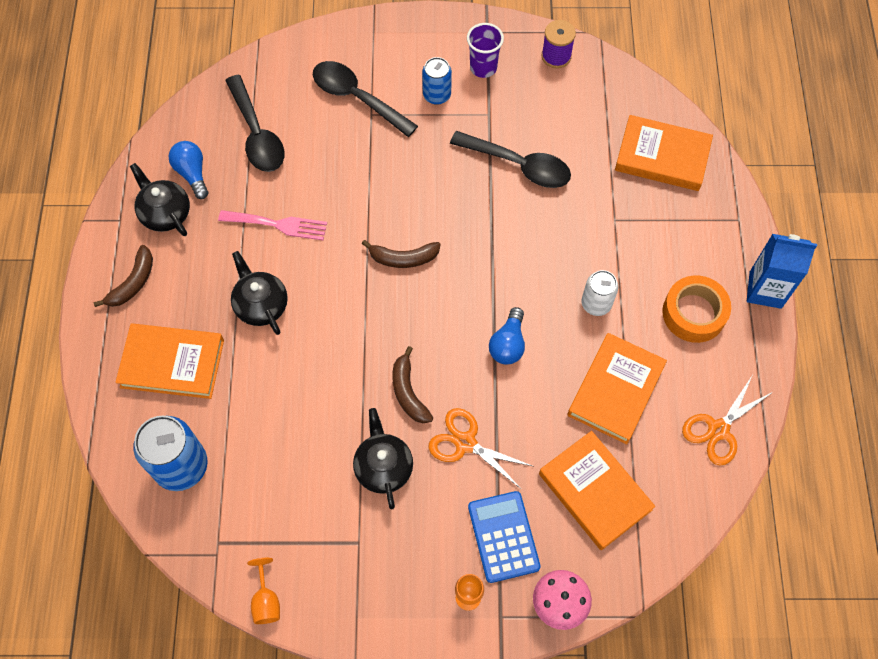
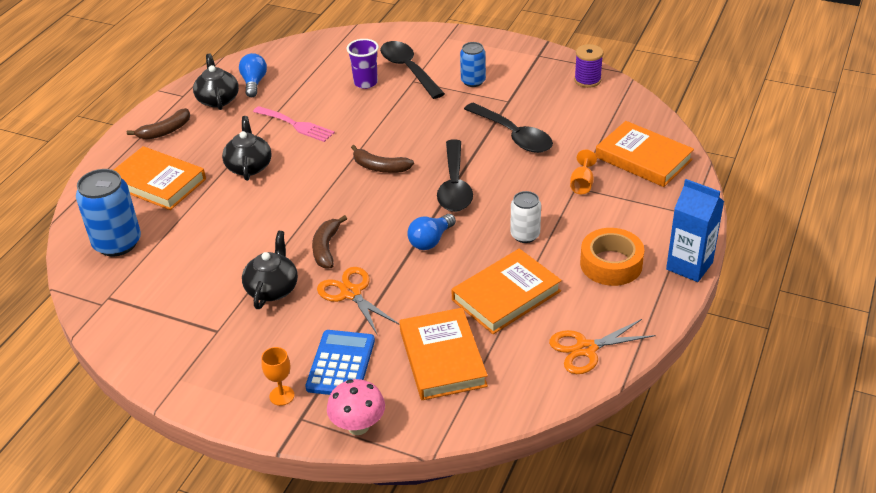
camera: 25 degrees right, 25 degrees down
black spoon [225,75,284,172] -> black spoon moved to [437,139,473,212]
orange goblet [247,558,280,624] -> orange goblet moved to [570,149,597,194]
purple cup [467,23,504,78] -> purple cup moved to [347,39,379,89]

